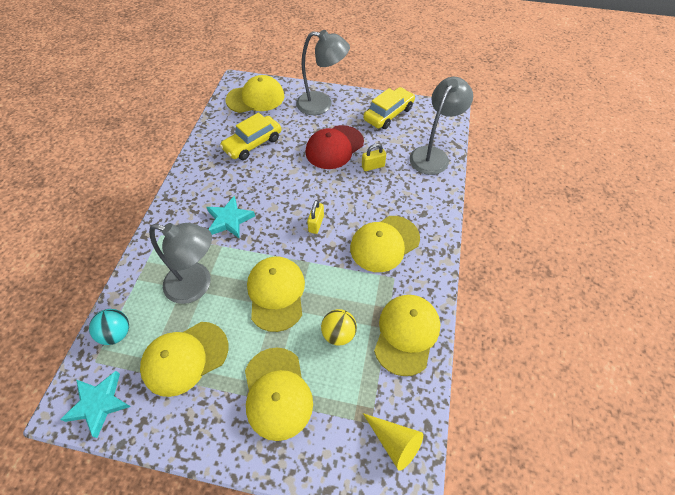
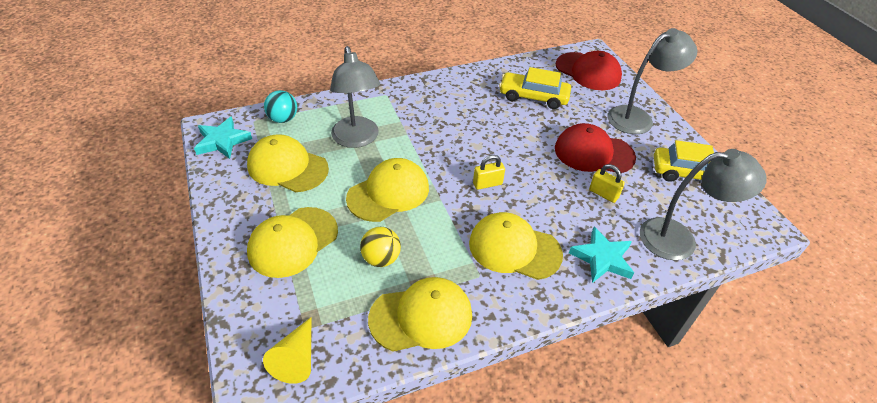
camera: 55 degrees right, 10 degrees down
turquoise star [207,196,255,239] -> turquoise star moved to [569,227,634,283]
yellow cap [226,75,284,113] -> red cap [556,51,622,90]
grey lamp [296,30,350,115] -> grey lamp turned 90 degrees counterclockwise [608,28,697,134]

